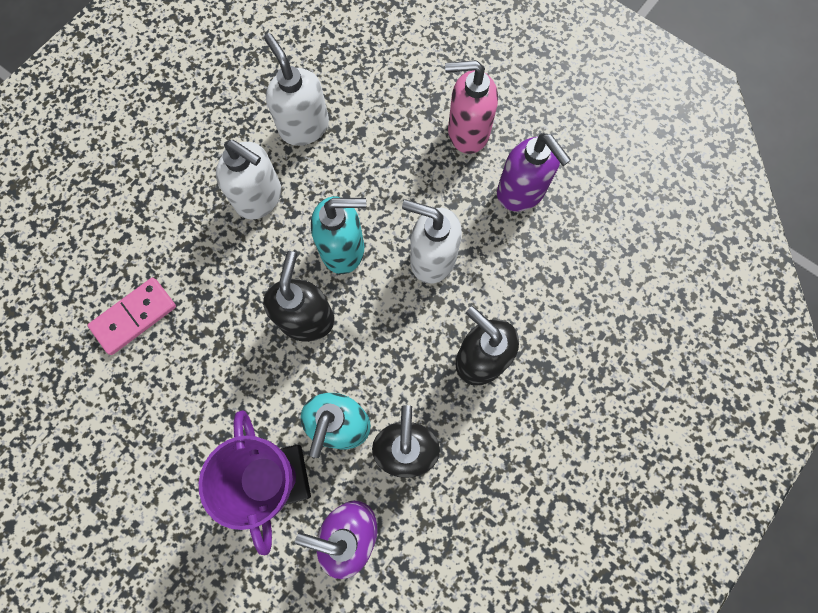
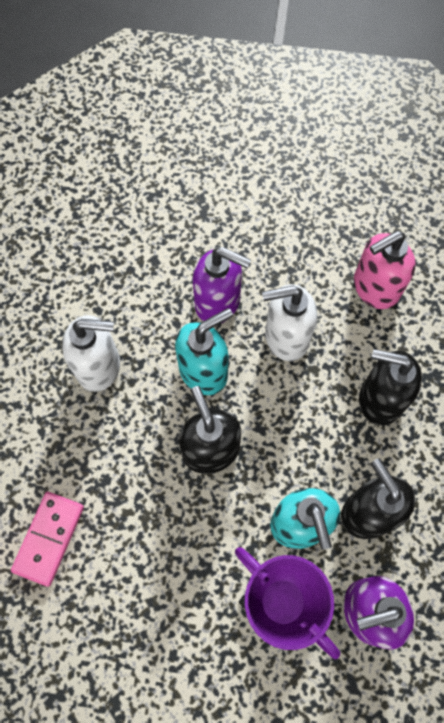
camera: 30 degrees left, 5 degrees down
white soap dispenser [264,33,329,146] -> none
pink soap dispenser [445,60,498,154] -> pink soap dispenser moved to [354,231,416,309]
purple soap dispenser [497,133,571,211] -> purple soap dispenser moved to [193,247,251,323]

